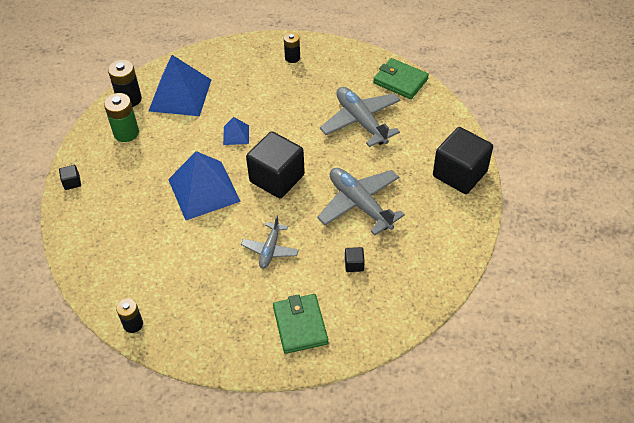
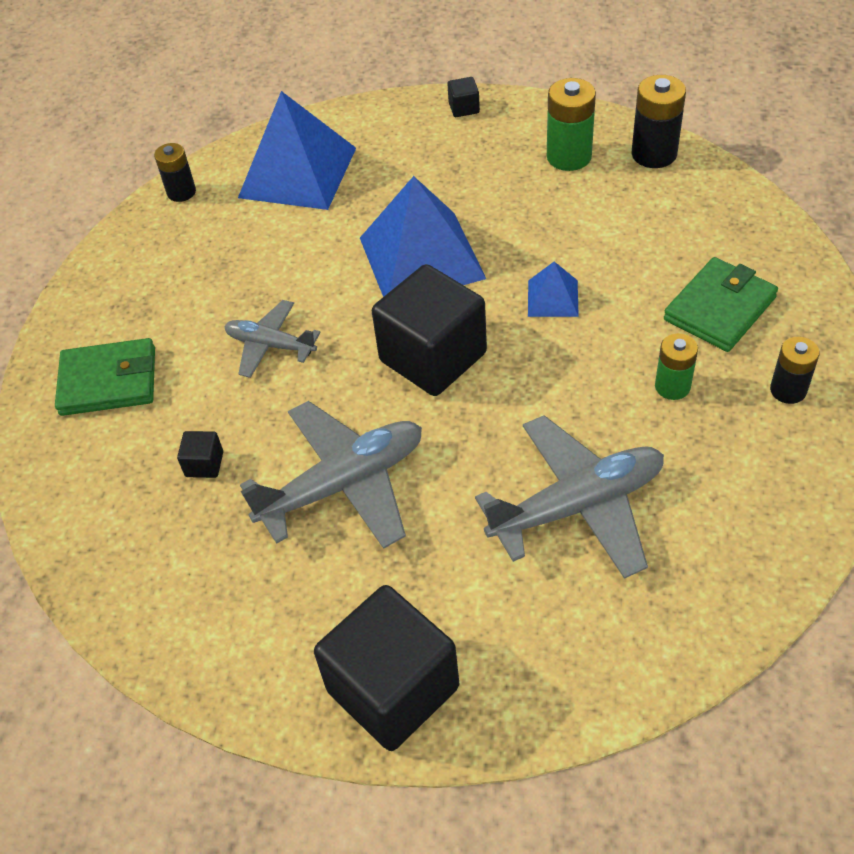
camera: 100 degrees right, 0 degrees up
blue pyramid [149,55,211,116] -> blue pyramid moved to [238,91,356,210]
green wallet [373,58,429,99] -> green wallet moved to [664,257,778,352]
none -> green battery [655,333,698,400]

